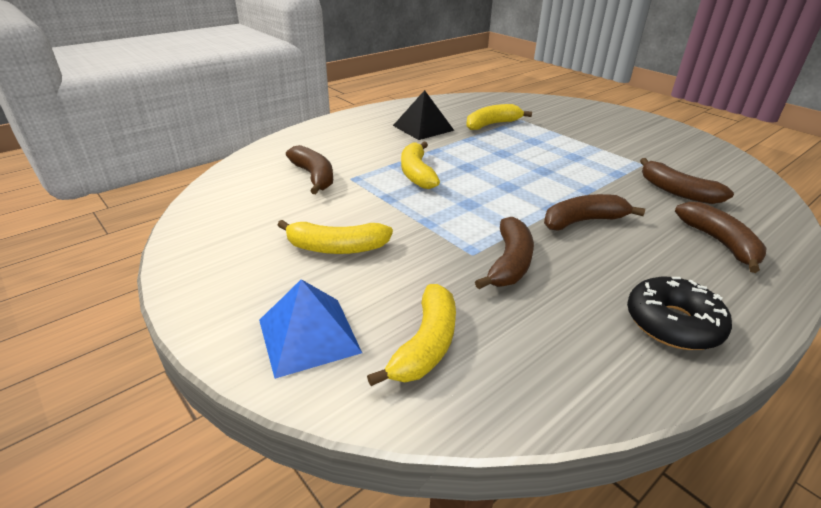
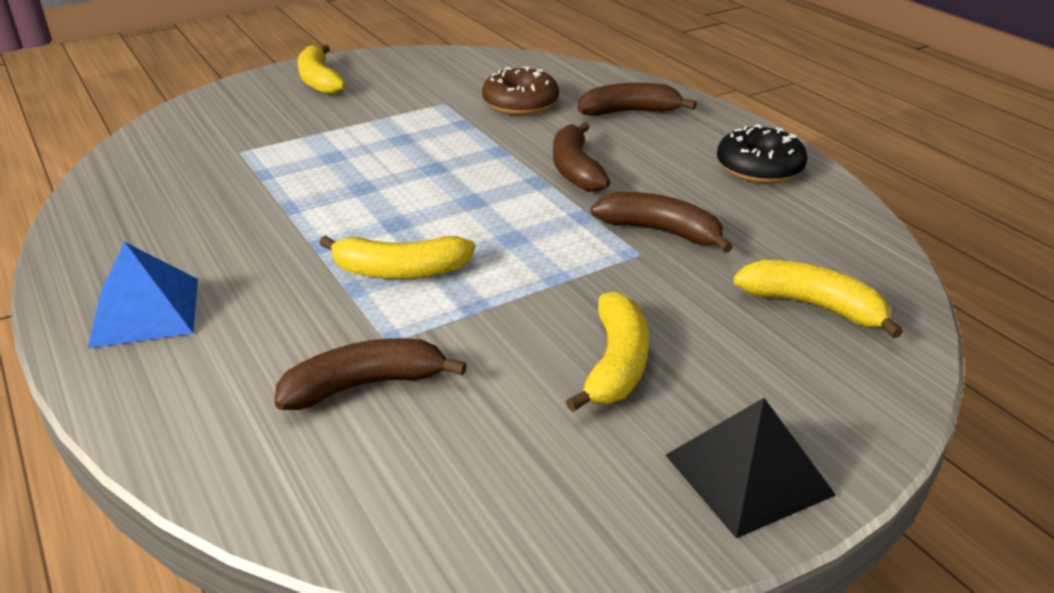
camera: 80 degrees left, 0 degrees up
blue pyramid [259,279,362,379] -> blue pyramid moved to [88,242,198,348]
black pyramid [393,90,454,140] -> black pyramid moved to [666,398,836,538]
yellow banana [466,104,532,130] -> yellow banana moved to [297,44,346,95]
brown banana [640,158,734,204] -> brown donut [482,67,559,115]

